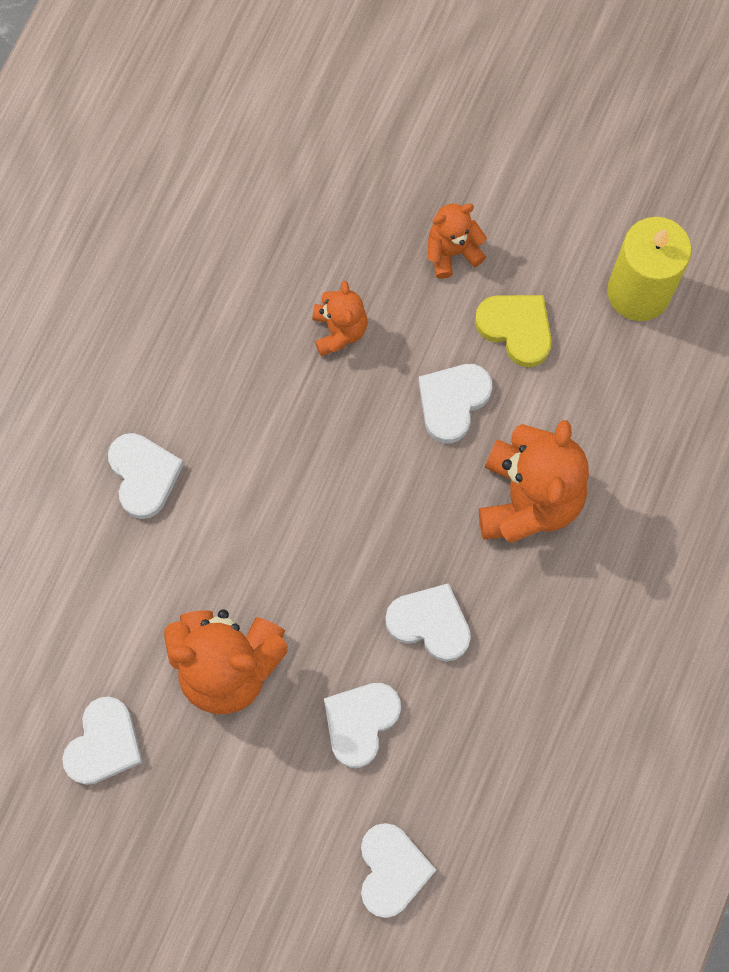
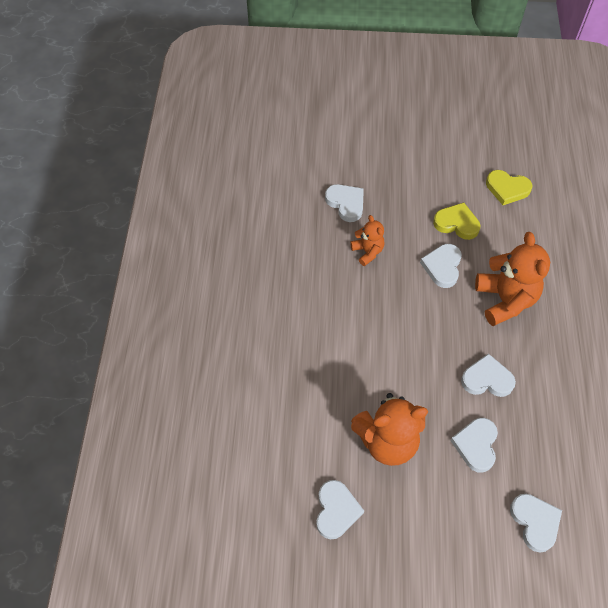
camera: 20 degrees left, 15 degrees down
white heart [108,433,184,519] -> white heart moved to [325,184,364,222]
orange teddy bear [428,204,487,279] -> none
yellow candle [607,217,692,321] -> yellow heart [486,170,532,205]

